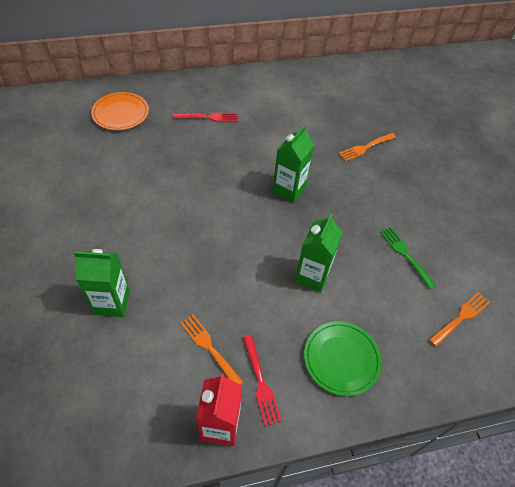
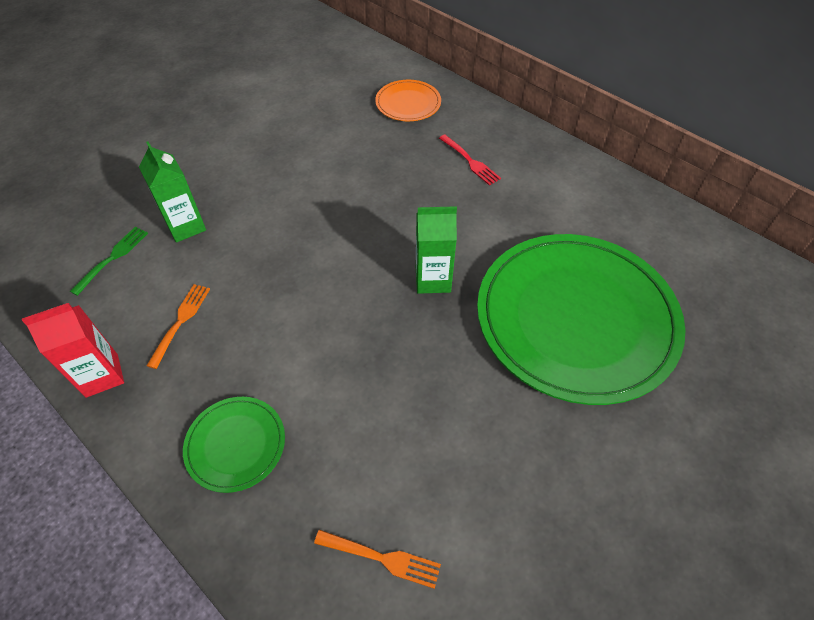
camera: 60 degrees right, 0 degrees up
red fork [243,335,282,426] -> none
green carton [295,214,343,292] -> none
orange fork [339,133,396,162] -> green plate [477,234,686,405]
green fork [380,227,436,289] -> green fork moved to [70,227,148,296]

